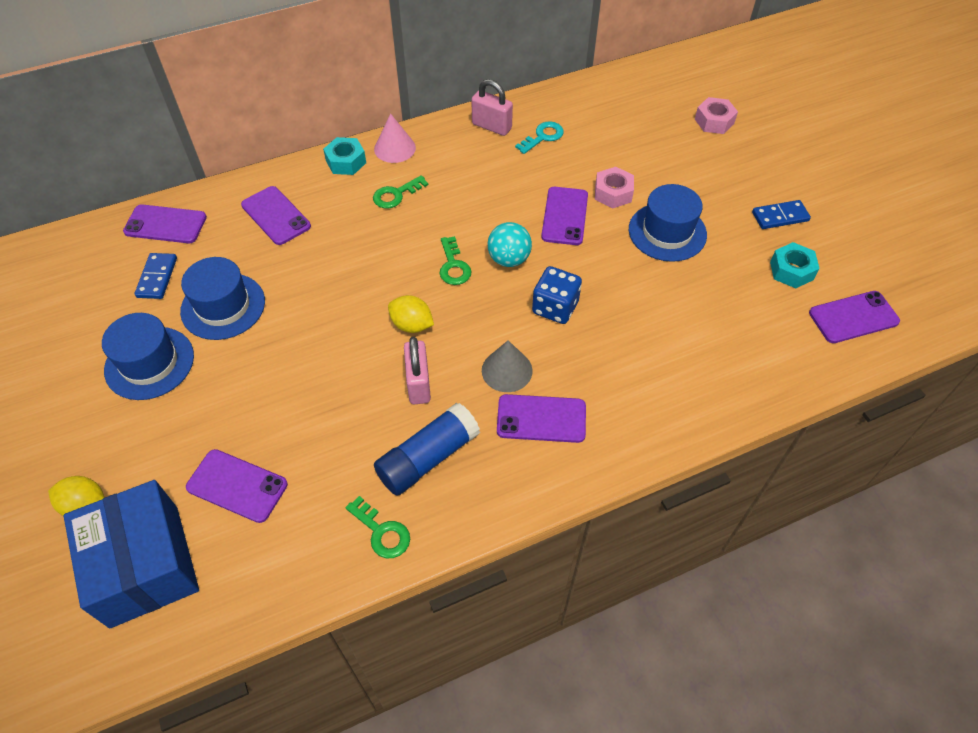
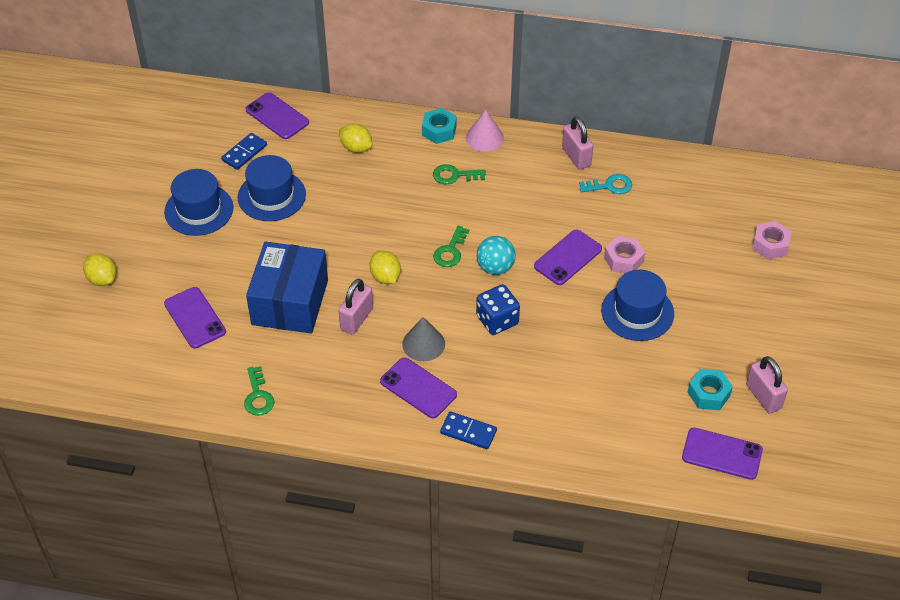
camera: 35 degrees right, 5 degrees down
blue box [63,480,199,628] -> blue box moved to [246,241,328,334]
purple phone [241,186,311,245] -> yellow lemon [339,124,372,153]
blue glue stick [374,403,480,496] -> none
blue domino [752,200,811,229] -> blue domino moved to [440,412,497,449]
none -> pink padlock [746,356,788,414]

